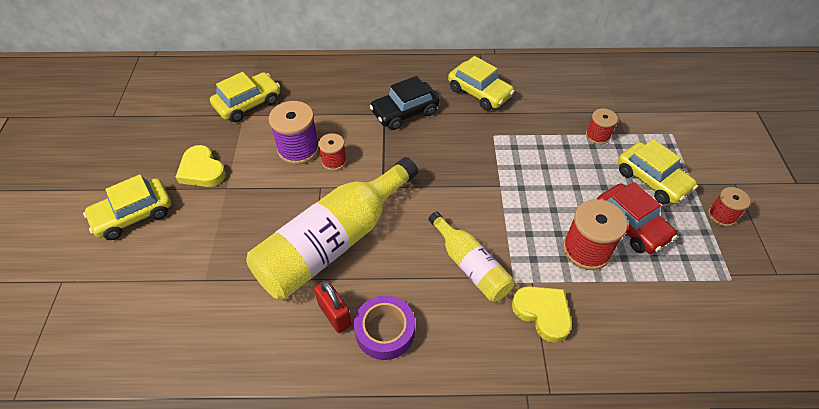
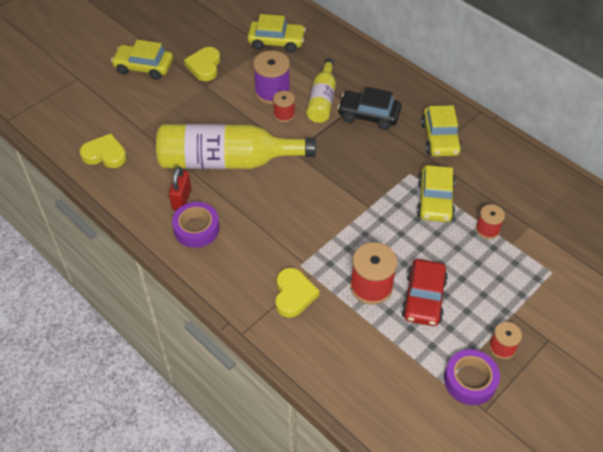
camera: 45 degrees right, 0 degrees up
yellow bottle [428,212,514,302] -> yellow bottle moved to [306,58,336,123]
yellow car [618,139,698,205] -> yellow car moved to [417,165,455,222]
none -> yellow heart [79,133,127,168]
none -> purple tape [444,349,500,405]

